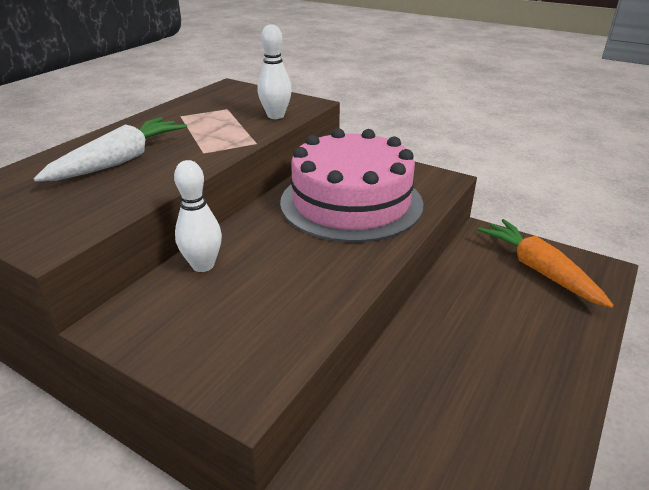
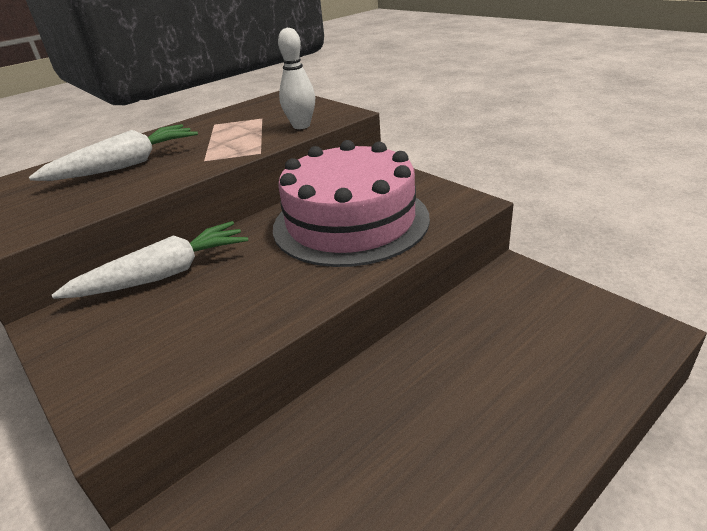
camera: 20 degrees right, 0 degrees up
white bowling pin [174,160,222,272] -> white carrot [52,221,248,299]
orange carrot [477,219,614,308] -> none

